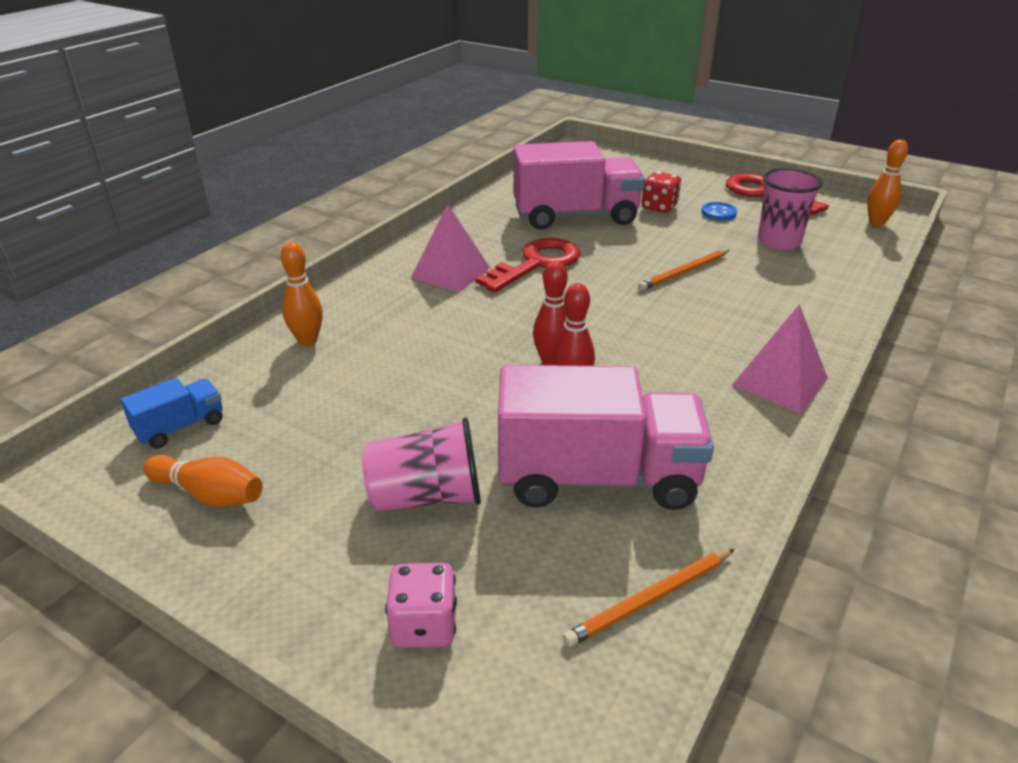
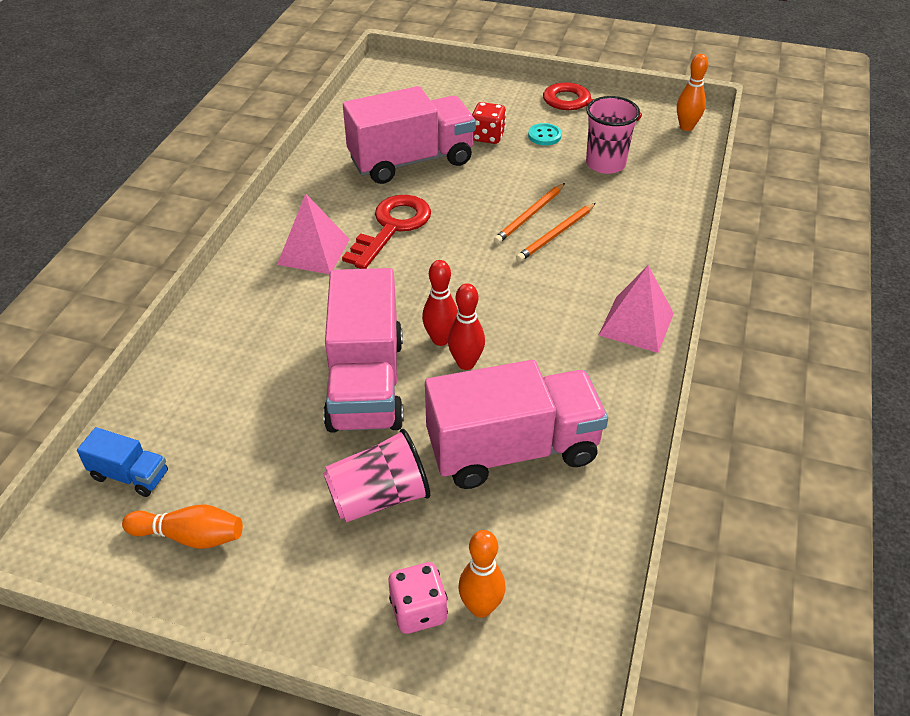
camera: 15 degrees left, 10 degrees up
blue truck [120,378,223,449] -> blue truck turned 75 degrees clockwise [77,427,168,497]
orange bowling pin [280,242,323,346] -> orange bowling pin moved to [458,530,505,618]
orange pencil [563,549,735,647] -> orange pencil moved to [516,203,596,262]
blue button [701,202,737,221] -> turquoise button [528,123,562,145]
none -> pink truck [323,268,404,433]

